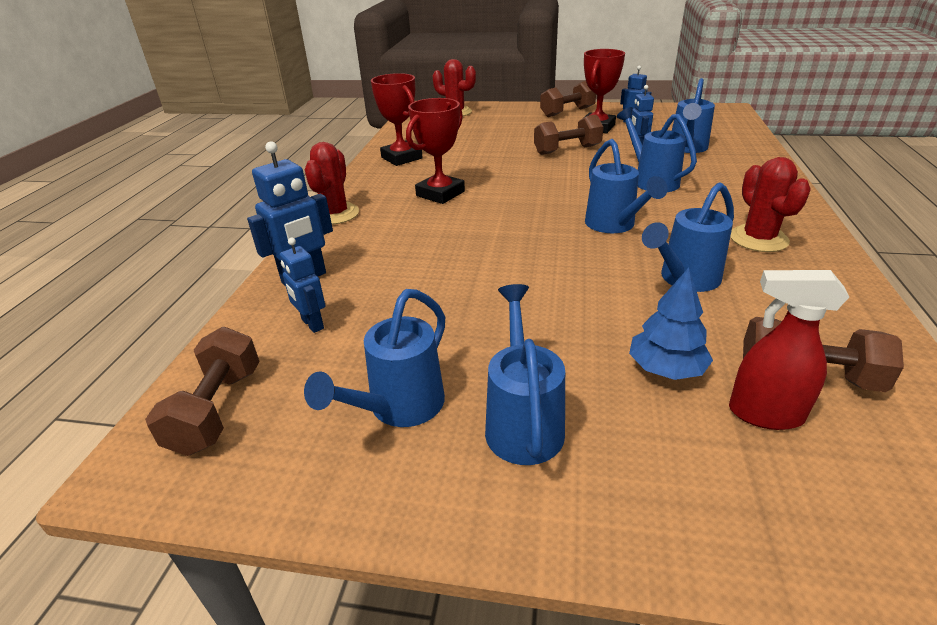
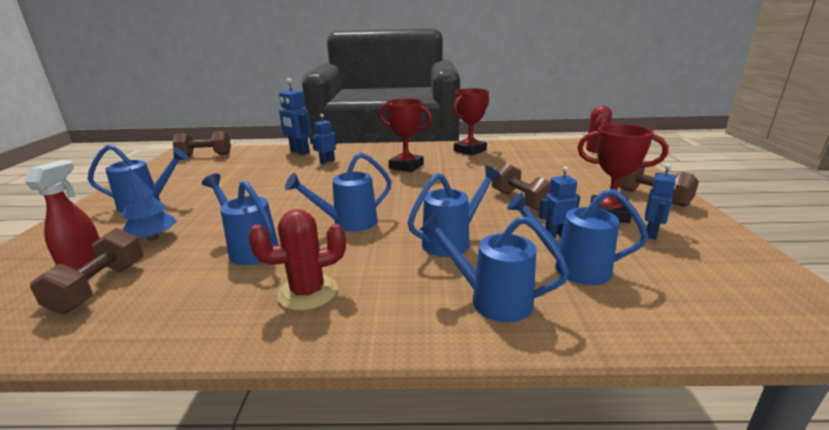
camera: 80 degrees right, 10 degrees down
blue robot [280,238,325,333] -> blue robot moved to [312,114,337,164]
blue watering can [304,289,445,427] -> blue watering can moved to [419,213,569,322]
red cactus [305,142,359,225] -> none

